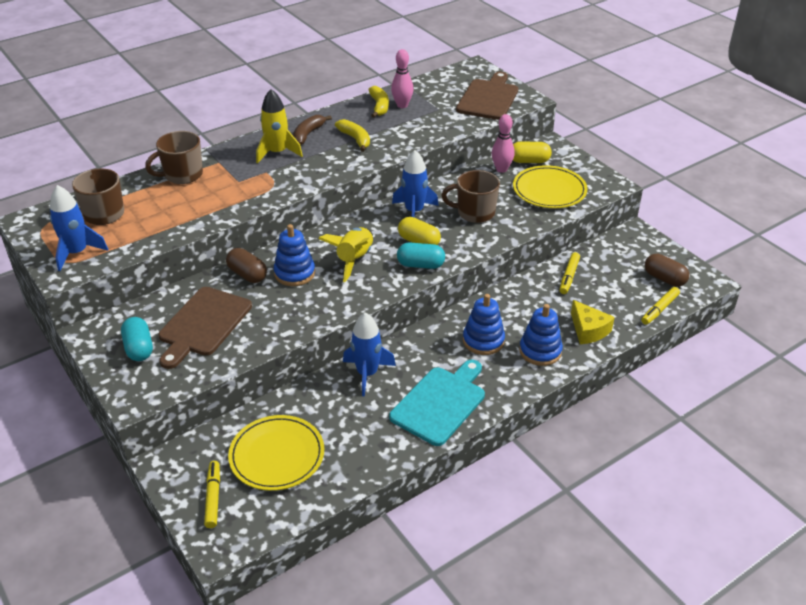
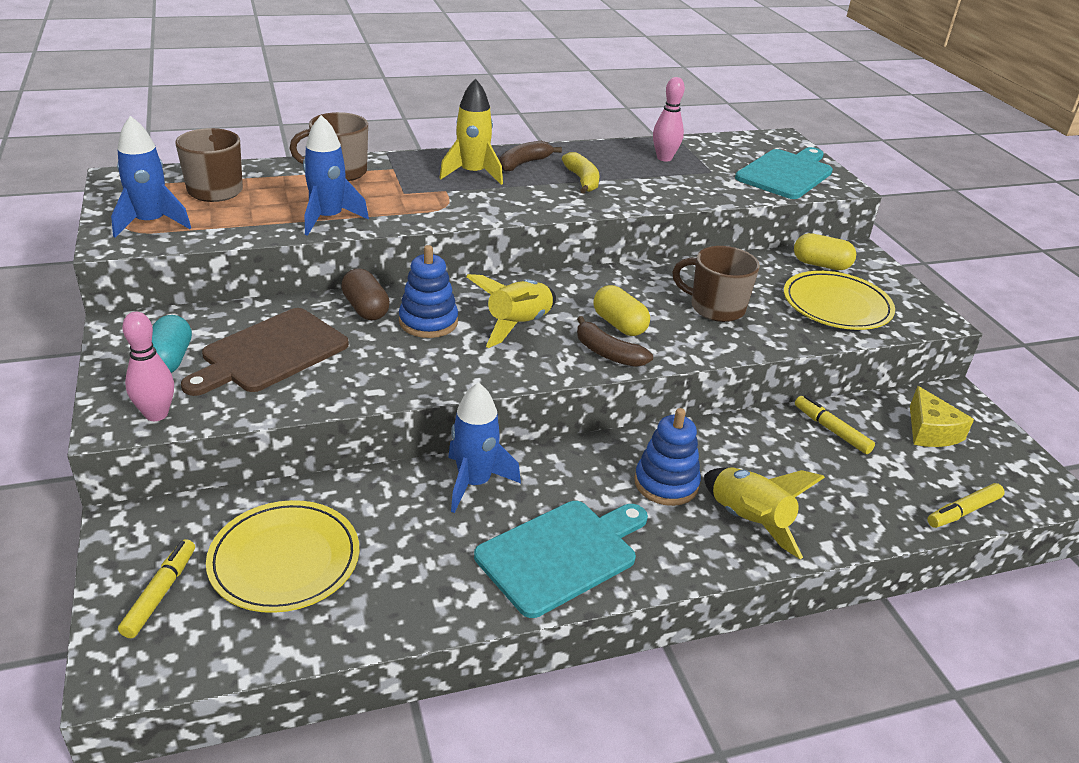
camera: 15 degrees right, 5 degrees down
yellow banana [369,86,389,118] -> none
blue rocket [392,150,439,217] -> blue rocket moved to [303,115,369,236]
turquoise capsule [397,243,445,269] -> brown banana [577,316,653,367]
brown cutting board [456,72,518,120] -> turquoise cutting board [735,147,833,199]
pink bowling pin [492,114,515,173] -> pink bowling pin moved to [122,312,174,421]
blue stacking toy [519,304,563,366] -> yellow rocket [704,467,825,559]
yellow marker [560,252,580,294] -> yellow marker turned 105 degrees clockwise [795,395,875,454]
yellow cheese [571,300,615,344] -> yellow cheese moved to [910,386,974,447]
brown capsule [645,254,689,287] -> none

